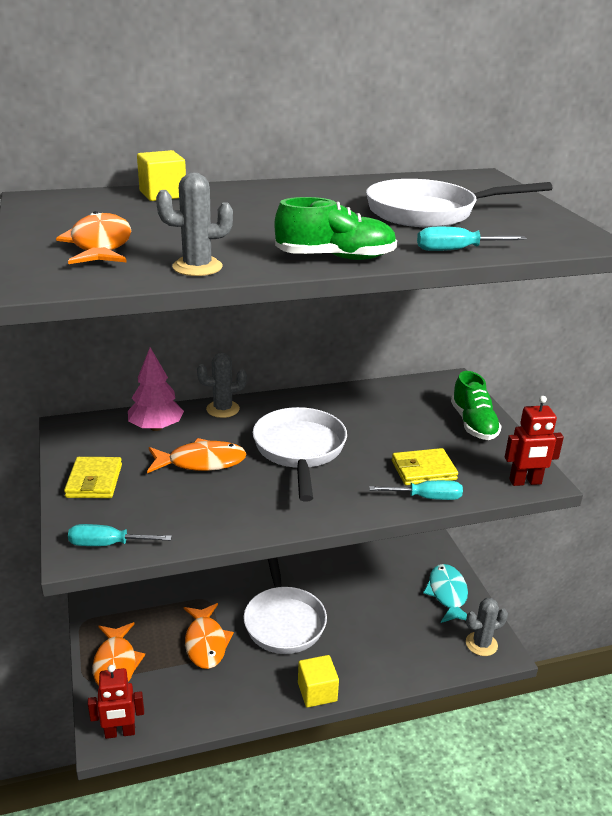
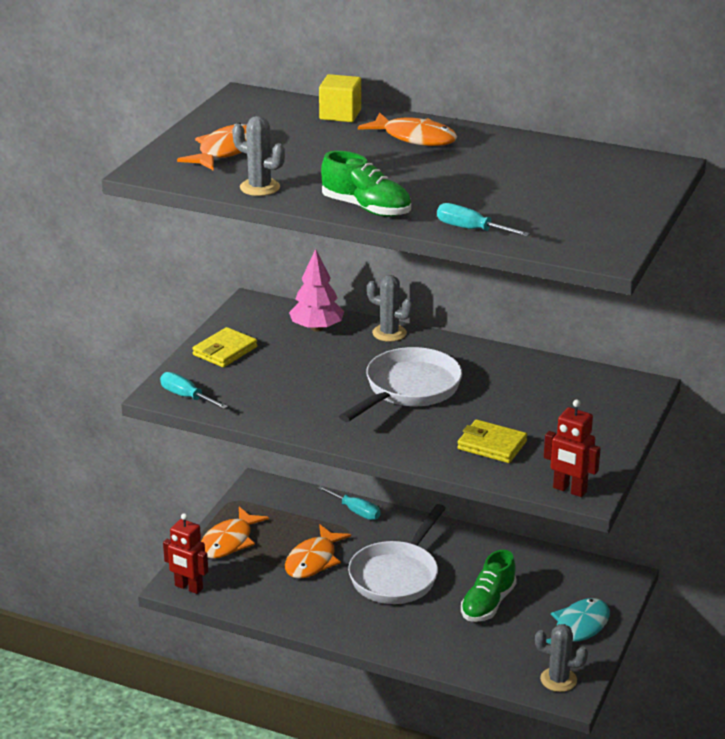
camera: 40 degrees right, 0 degrees up
orange fish [147,438,247,473] -> orange fish moved to [358,113,457,146]
yellow cube [298,655,339,707] -> none
white pan [366,179,552,227] -> none
turquoise screwdriver [369,480,463,500] -> turquoise screwdriver moved to [317,486,380,520]
green shoe [451,371,502,440] -> green shoe moved to [461,550,517,622]

